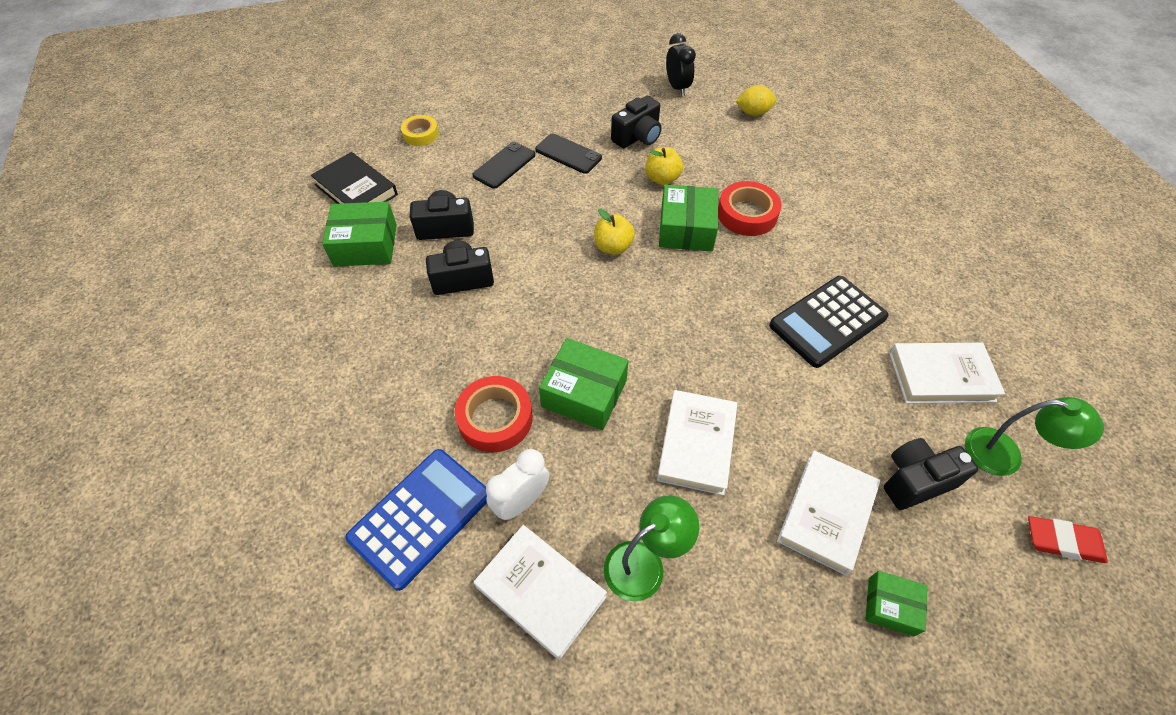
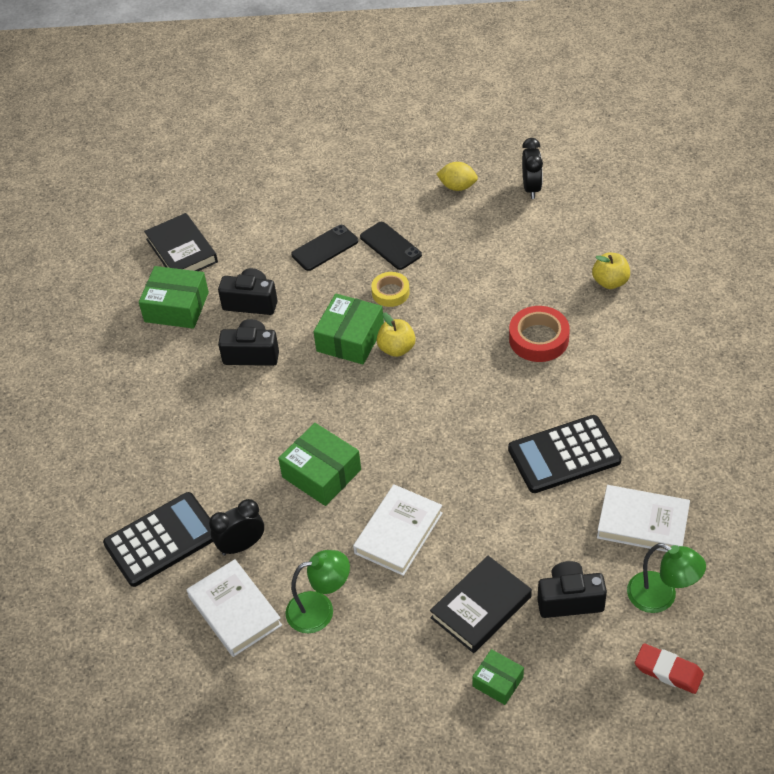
camera: 20 degrees right, 5 degrees down
blue calculator [345,449,487,591] -> black calculator [103,492,213,587]
yellow tape [401,115,439,146] -> yellow tape moved to [371,272,410,307]
red tape [455,376,533,452] -> none
white clock [486,449,549,520] -> black clock [209,499,264,555]
black camera [611,96,661,148] -> none
yellow apple [645,147,683,185] -> yellow apple moved to [592,253,630,289]
green box [659,184,718,252] -> green box moved to [314,294,384,364]
yellow lemon [736,85,777,116] -> yellow lemon moved to [436,162,478,191]
white book [777,451,880,575] -> black book [430,556,532,653]

